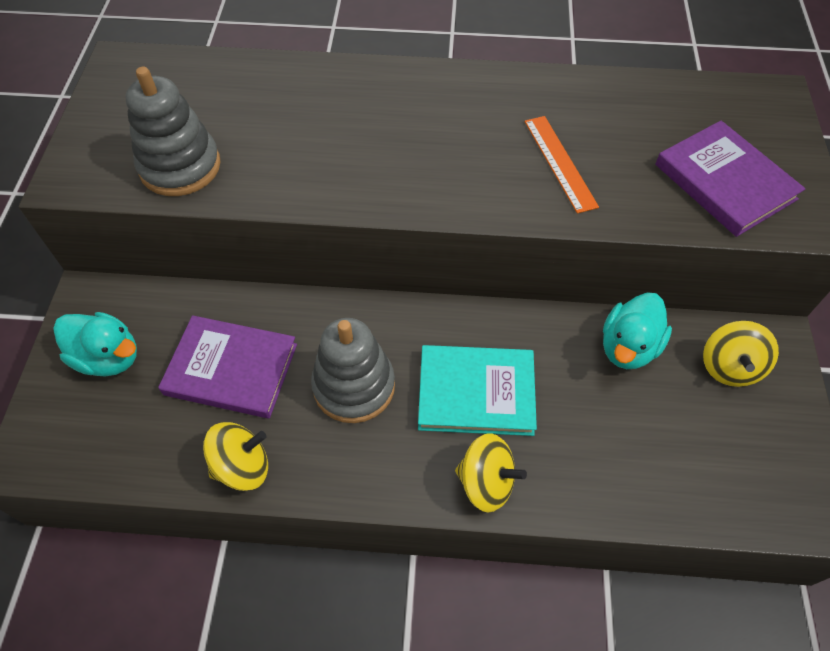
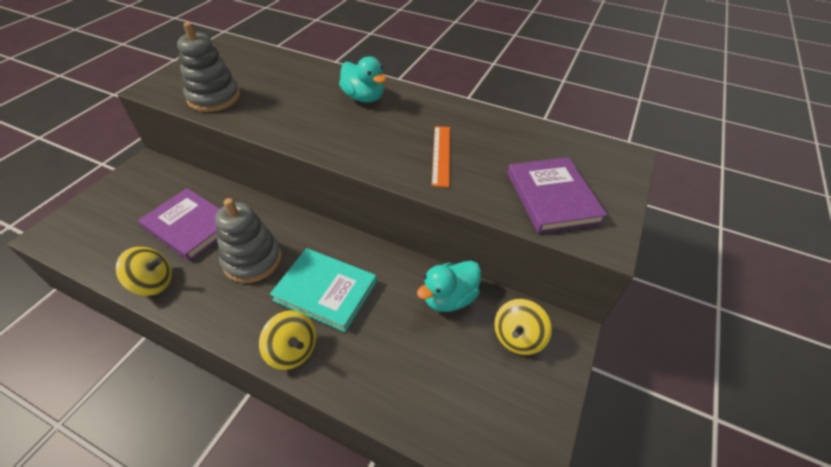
camera: 20 degrees right, 10 degrees down
turquoise duck [53,312,137,376] -> turquoise duck moved to [339,56,386,103]

